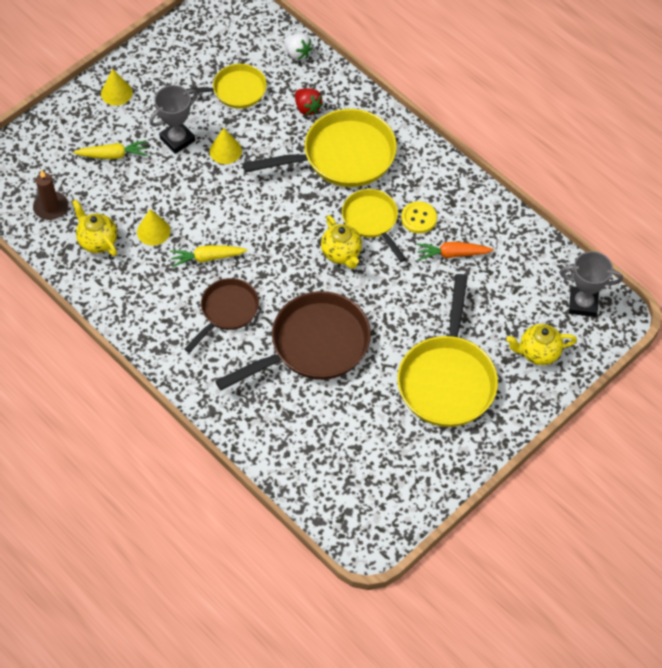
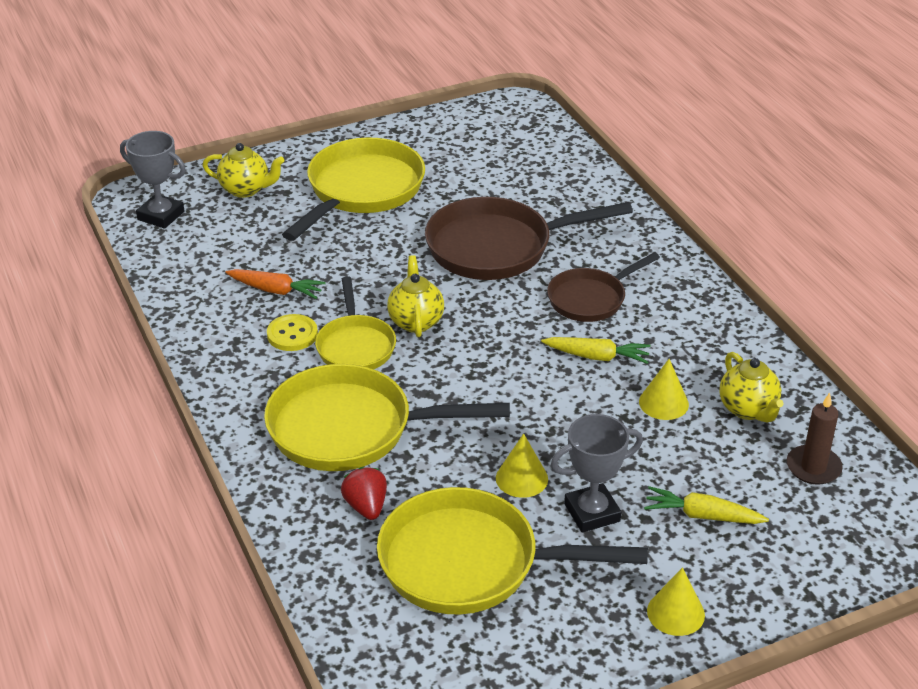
camera: 160 degrees left, 20 degrees down
yellow pan [186,64,267,109] -> yellow pan [377,487,648,615], size x1.67
white strawberry [284,34,313,60] -> none

